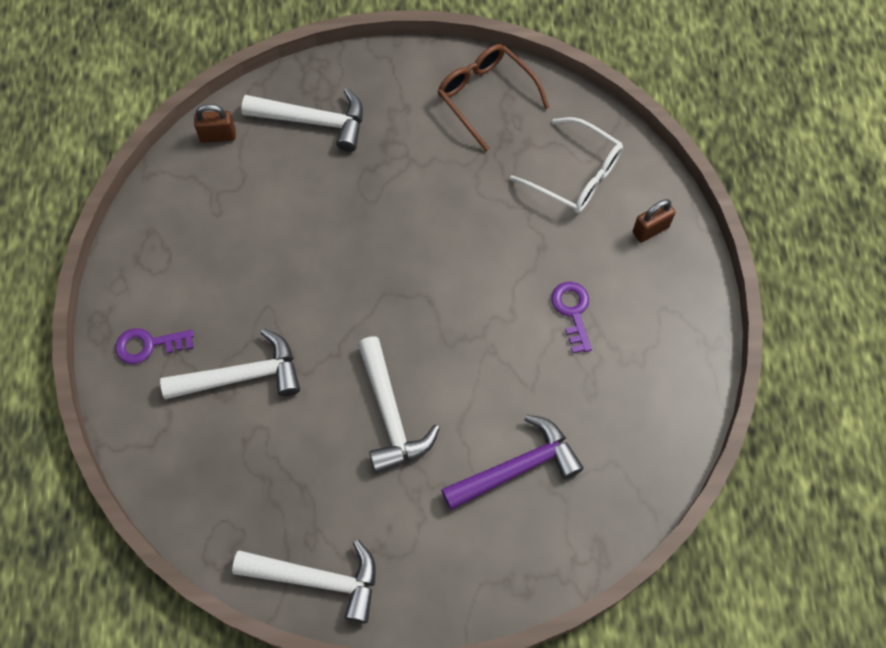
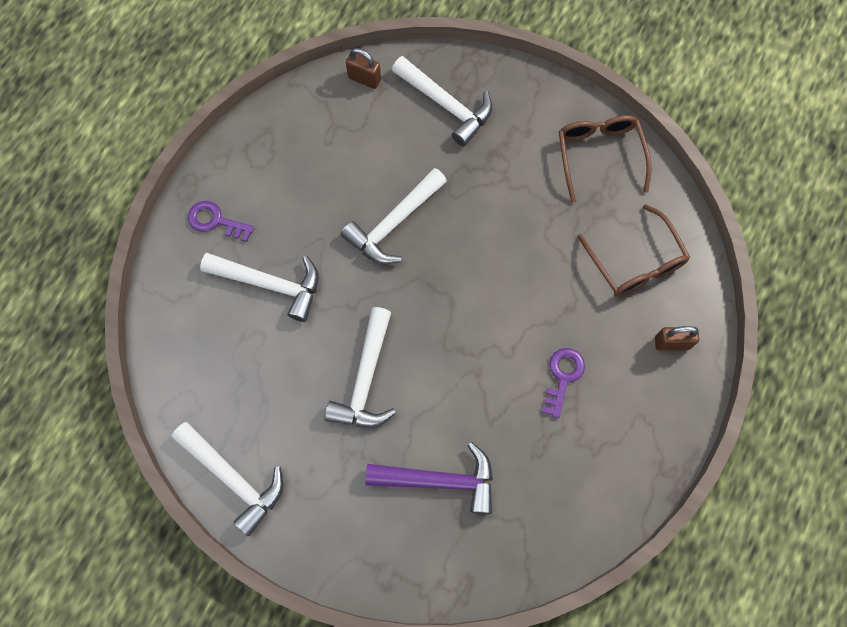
camera: 30 degrees right, 5 degrees up
white glasses [510,117,623,213] -> brown glasses [578,204,690,296]
none -> white hammer [341,168,447,264]

